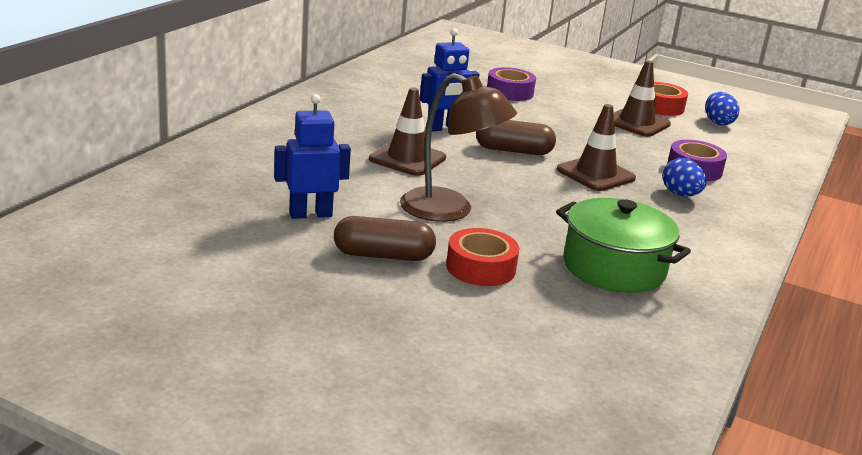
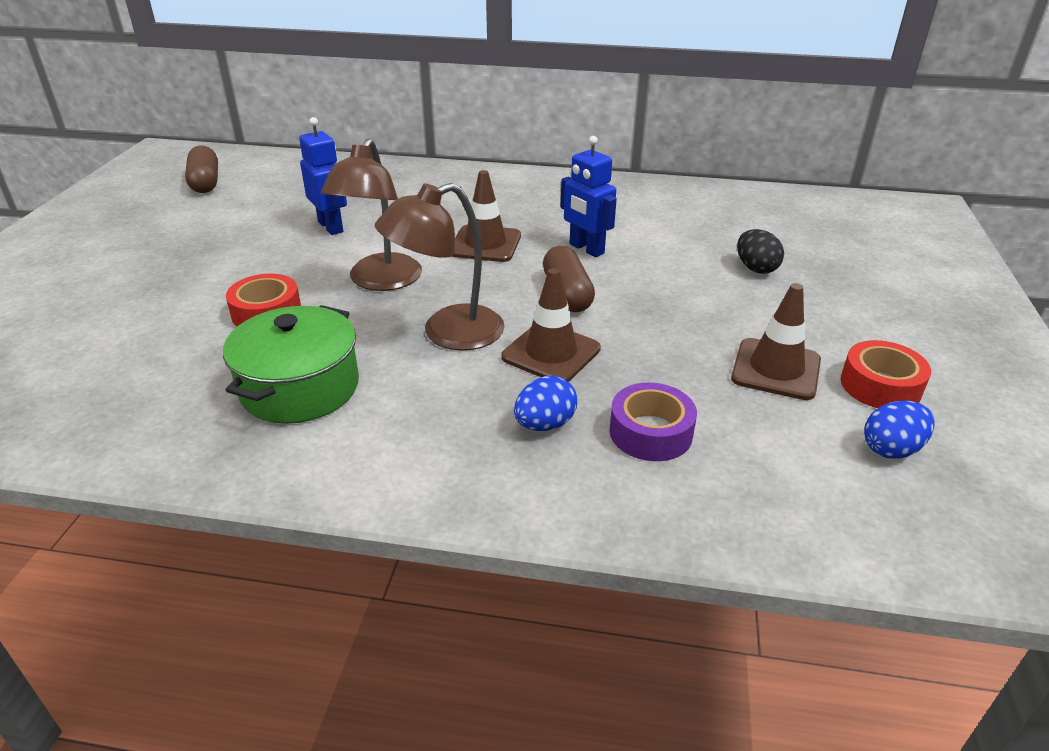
camera: 75 degrees right, 10 degrees up
brown capsule [334,216,436,261] -> brown capsule moved to [185,145,218,193]
purple tape [487,67,536,101] -> black egg [737,229,784,274]
none -> brown lamp [375,183,505,350]

